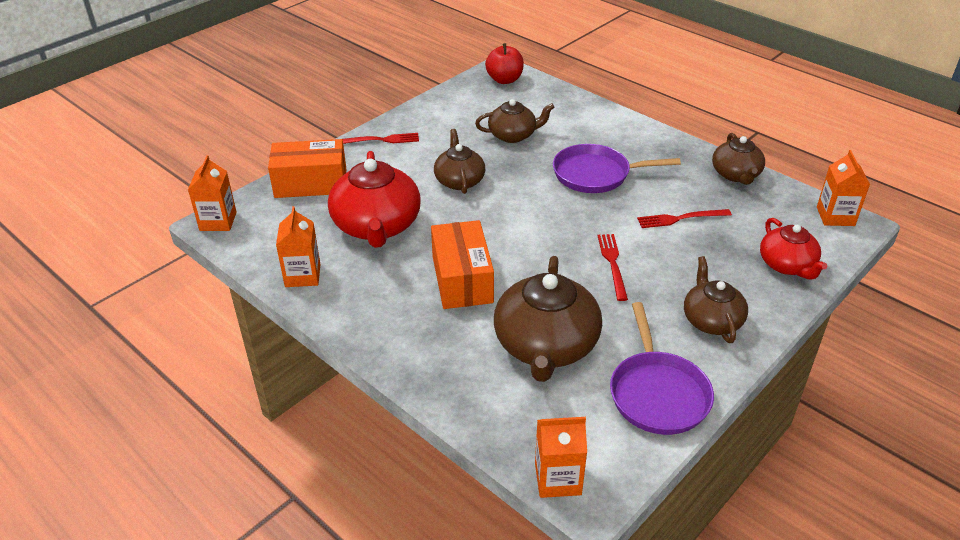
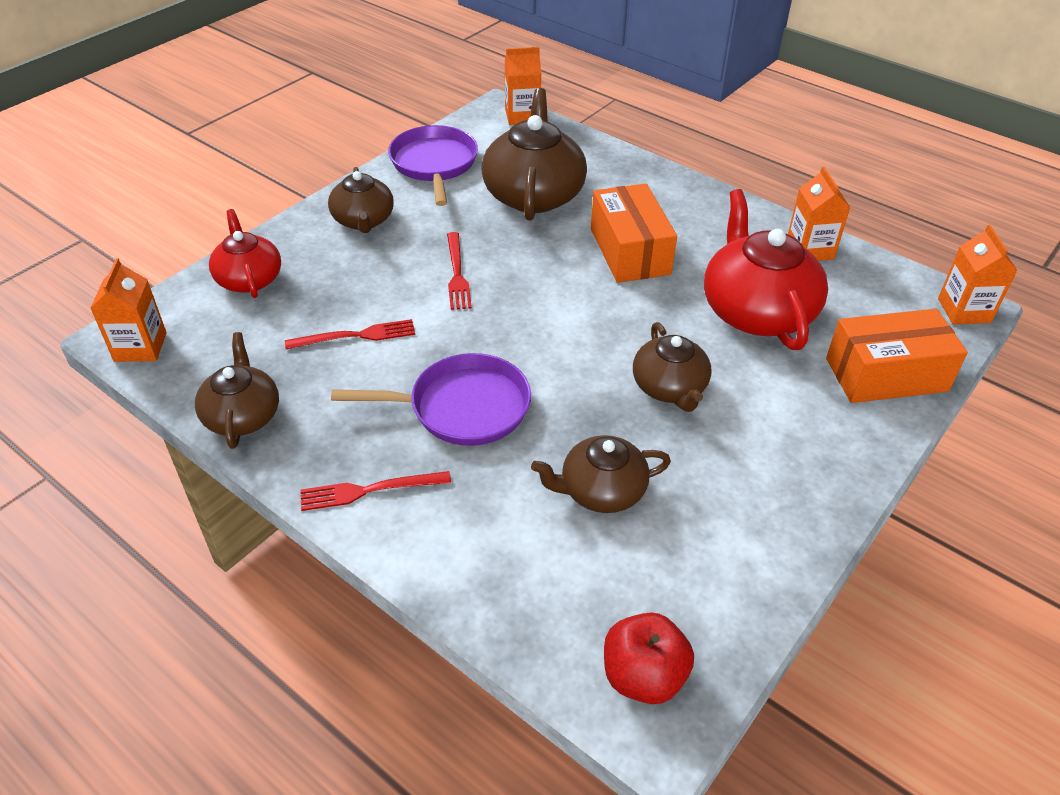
camera: 175 degrees right, 5 degrees up
red fork [342,133,419,144] -> red fork moved to [300,471,451,511]

